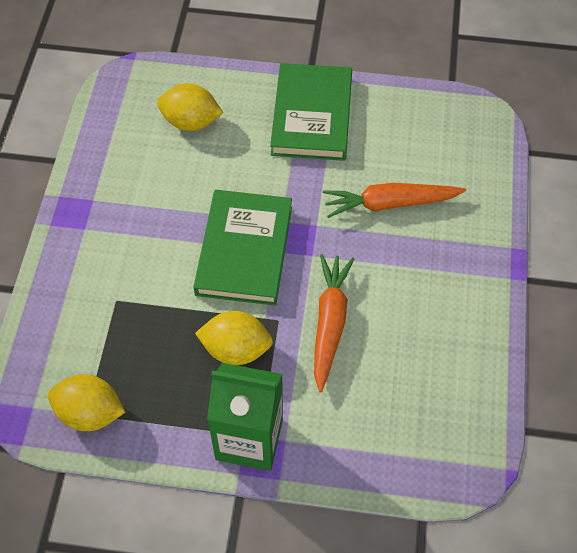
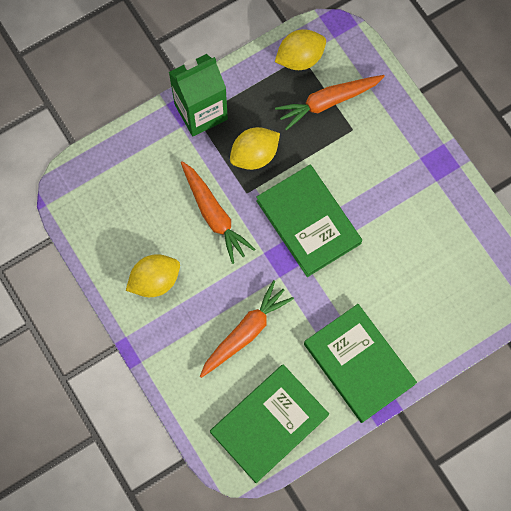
camera: 140 degrees right, 15 degrees up
yellow lemon [157,83,223,131] -> yellow lemon moved to [126,254,180,297]
none -> green book [210,365,329,483]
none -> orange carrot [275,75,385,130]

